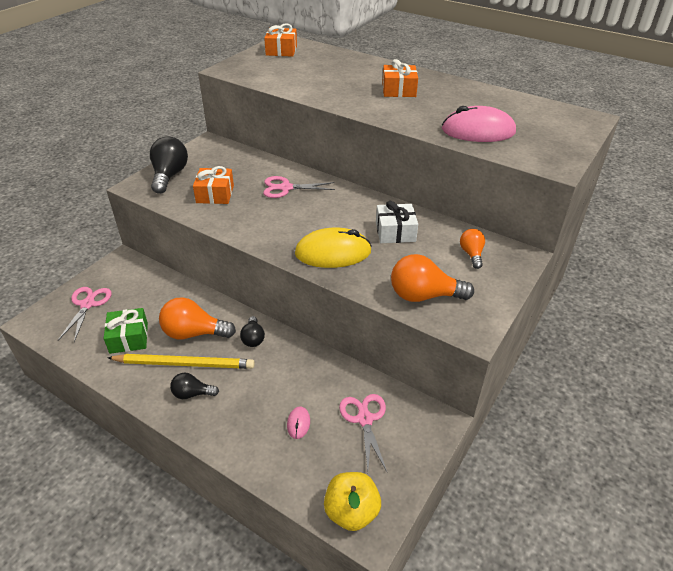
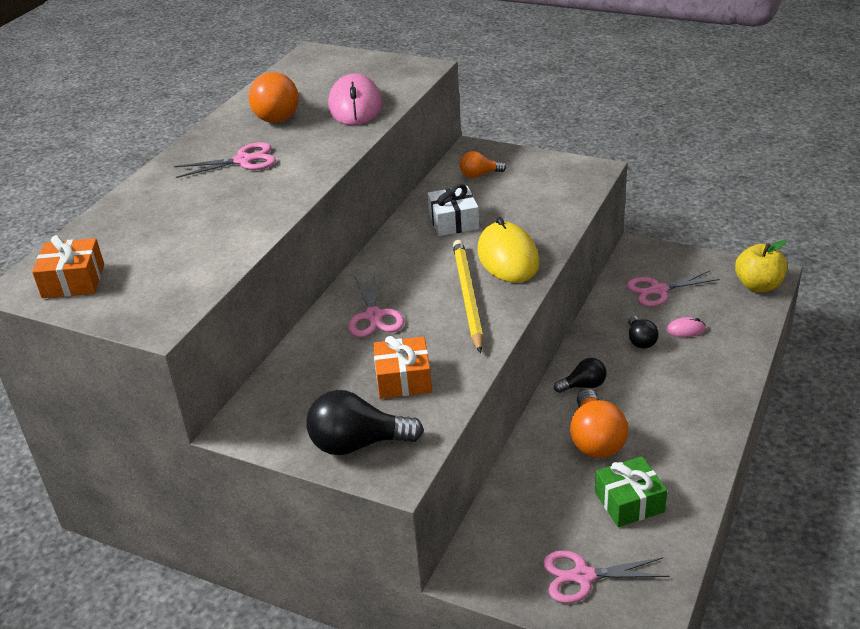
camera: 95 degrees left, 5 degrees down
yellow pencil [107,354,255,369] -> yellow pencil moved to [453,240,483,353]
black light bulb [170,372,219,399] -> black light bulb moved to [628,316,659,349]
orange gift [382,59,418,97] -> pink scissors [174,142,276,178]
orange light bulb [391,254,474,302] -> orange light bulb moved to [249,72,299,123]

